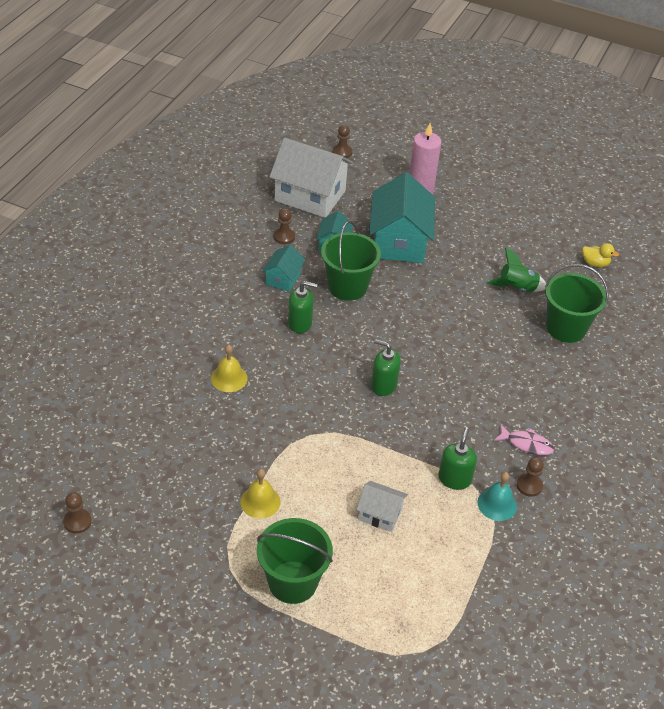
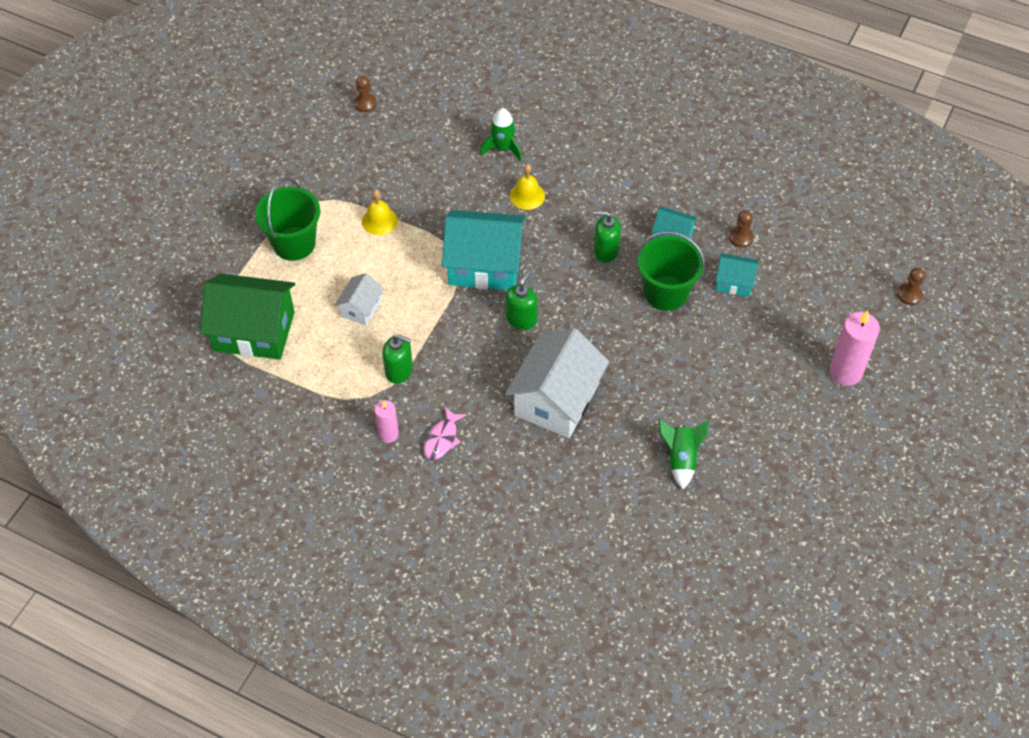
camera: 95 degrees right, 10 degrees up
white house [270,138,353,218] -> white house moved to [505,328,609,438]
green soap dispenser [288,281,317,333] -> green soap dispenser turned 90 degrees clockwise [593,211,621,263]
turquoise house [369,172,435,263] -> turquoise house moved to [442,210,526,290]
turquoise bell [478,472,517,521] -> none
brown pawn [516,457,544,497] -> pink candle [375,400,399,443]
green bucket [545,264,609,343] -> none
yellow duck [582,243,619,267] -> none
none -> green house [200,274,295,360]
none -> green rocket [480,108,522,161]

